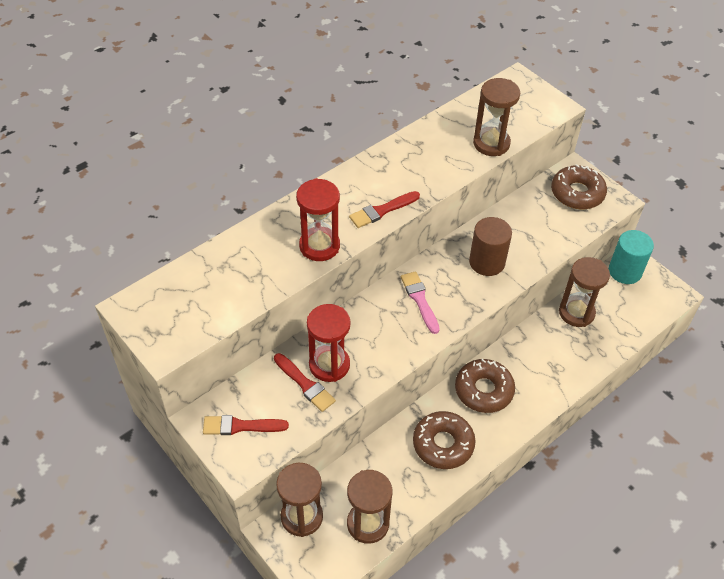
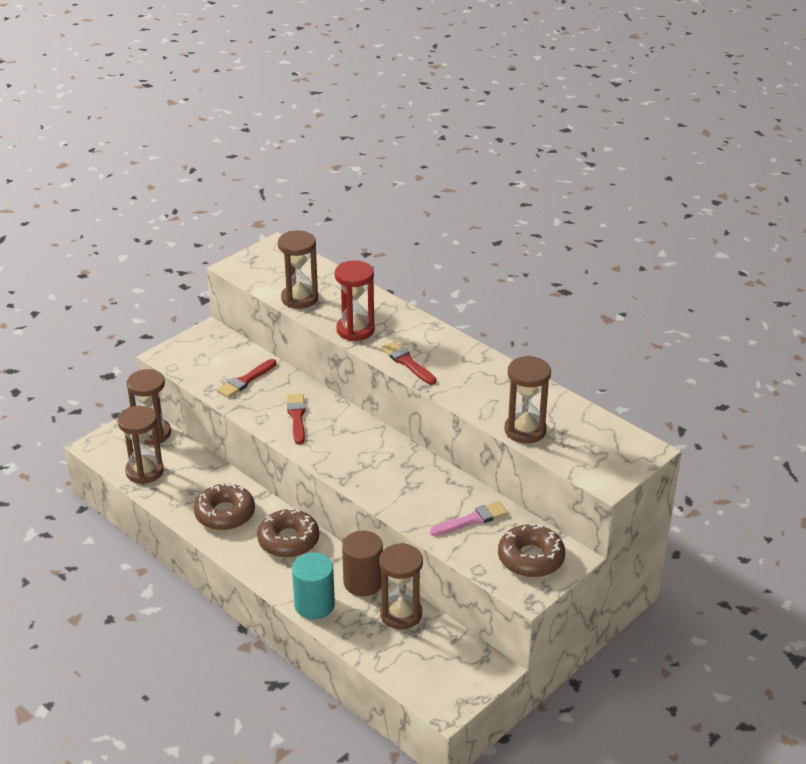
camera: 85 degrees right, 15 degrees down
red brush [203,415,289,435] -> red brush moved to [287,394,306,445]
red hourglass [307,304,350,382] -> none
pink brush [401,271,440,334] -> pink brush moved to [430,501,508,536]
brown cylinder [469,217,512,276] -> brown cylinder moved to [342,531,383,596]
turquoise cylinder [609,230,654,284] -> turquoise cylinder moved to [292,553,335,619]
none -> brown hourglass [278,230,318,309]

